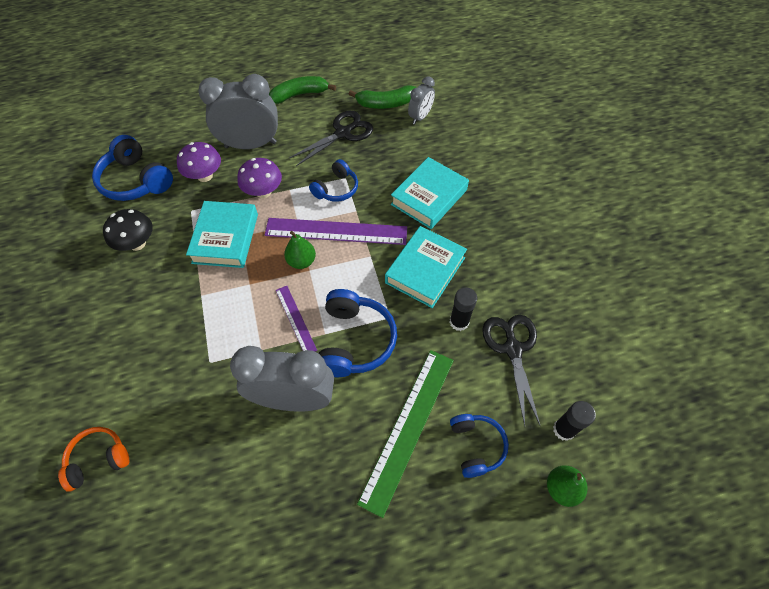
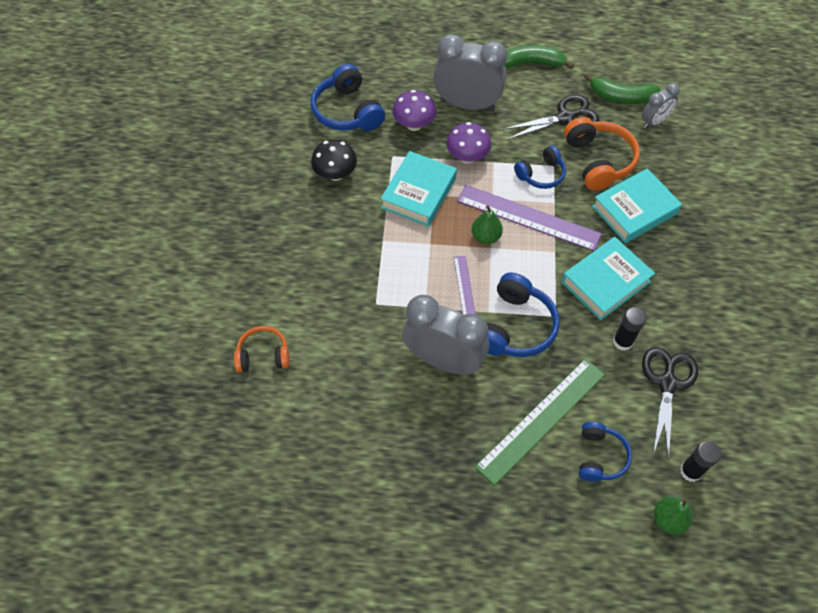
camera: 20 degrees right, 0 degrees up
none -> orange headphones [564,117,640,191]

